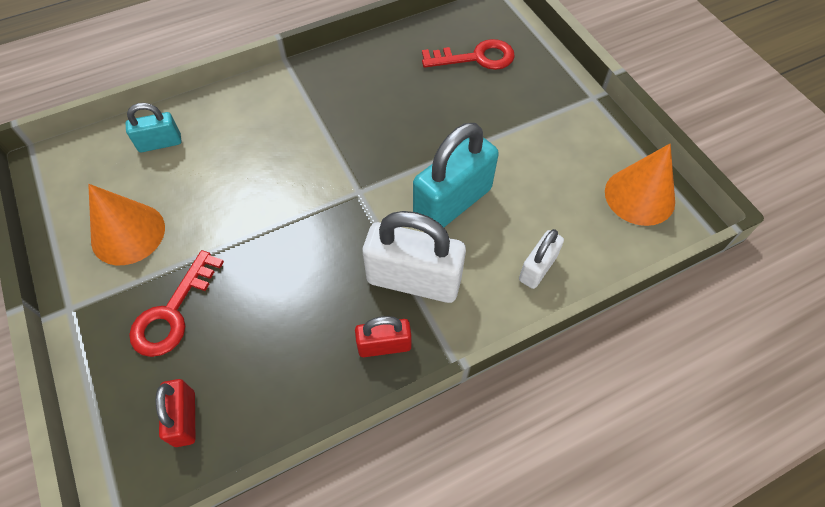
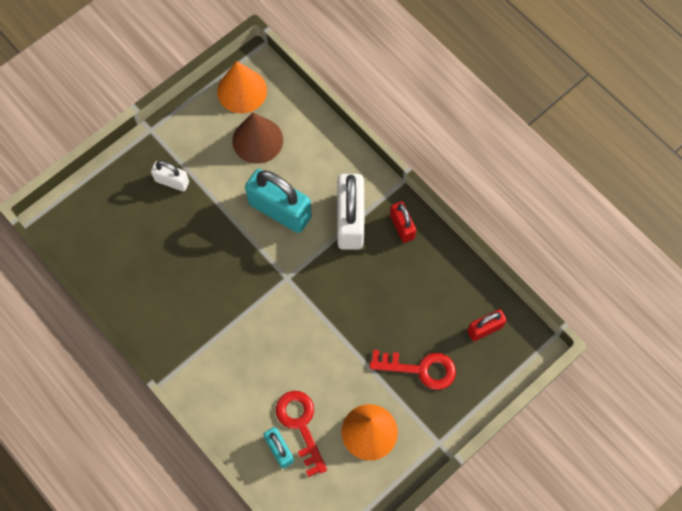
camera: 105 degrees left, 10 degrees up
red key [422,39,515,70] -> red key moved to [276,391,327,477]
white padlock [519,229,564,289] -> white padlock moved to [151,161,189,191]
none -> brown cone [232,113,283,164]

